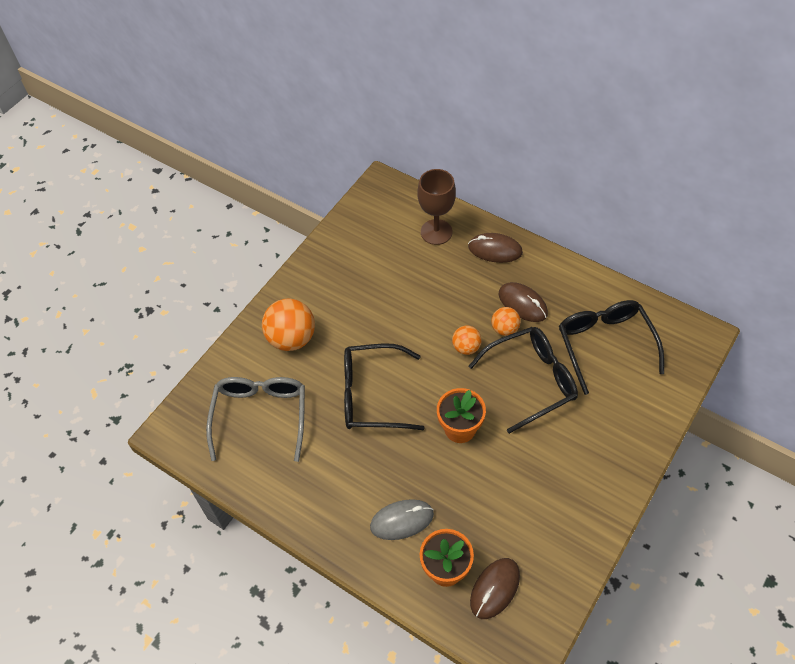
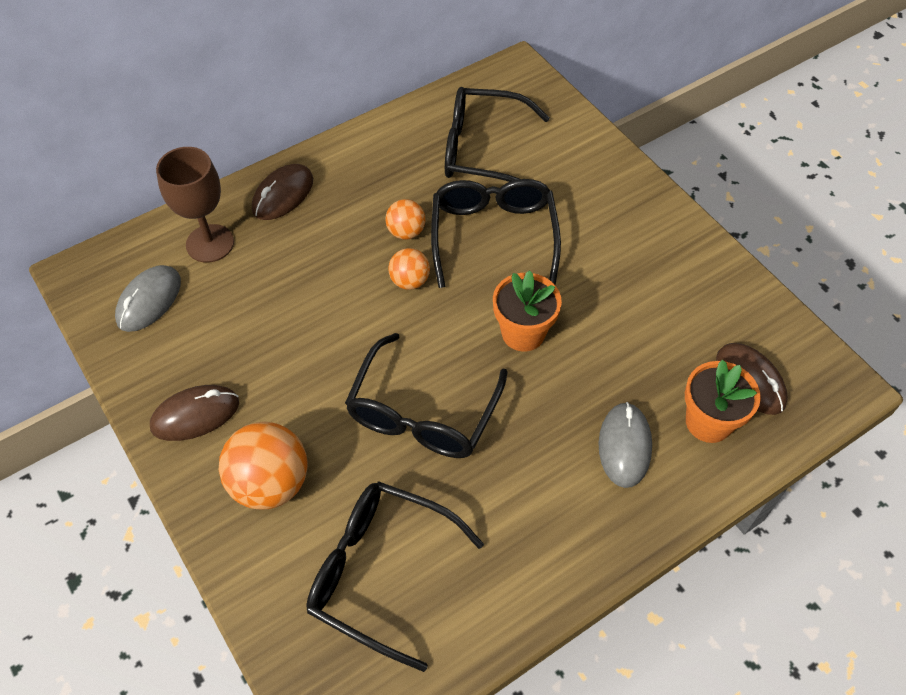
camera: 70 degrees left, 0 degrees up
grey glasses [206,377,305,462] -> black glasses [306,481,484,672]
brown mouse [499,282,548,322] -> brown mouse moved to [150,385,239,441]
none -> grey mouse [115,265,181,332]

